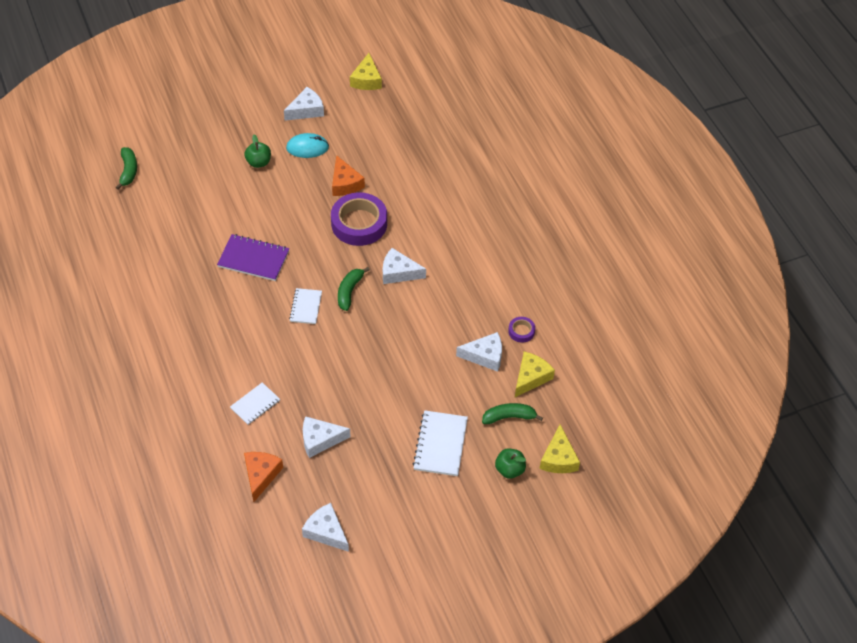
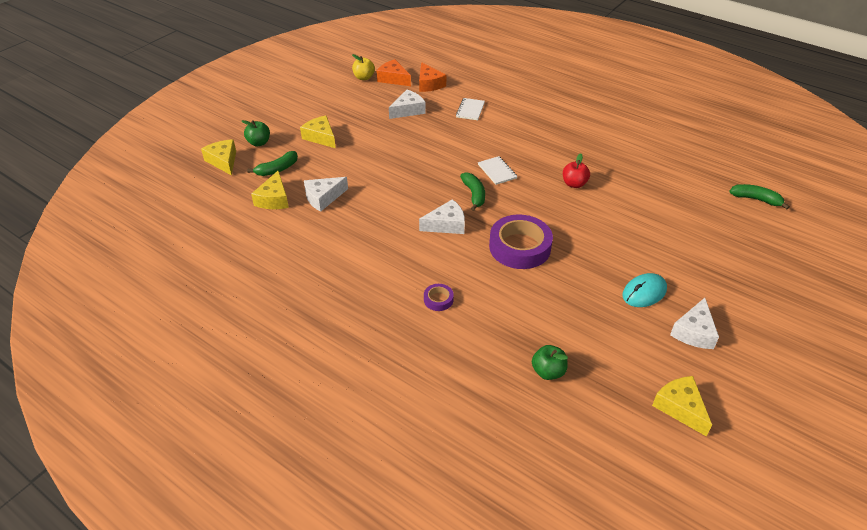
camera: 150 degrees right, 10 degrees down
green banana [115,147,137,190] -> green banana turned 150 degrees clockwise [729,184,790,210]
purple notebook [217,234,289,281] -> red apple [563,153,590,188]
green apple [244,135,271,168] -> green apple moved to [532,345,568,380]
white cheese [302,503,349,552] -> yellow apple [352,54,375,80]
orange cheese [332,155,365,196] -> orange cheese moved to [377,59,411,86]
white notebook [413,410,468,476] -> yellow cheese [300,115,336,148]
purple tape [508,317,535,343] -> purple tape moved to [424,284,454,311]

